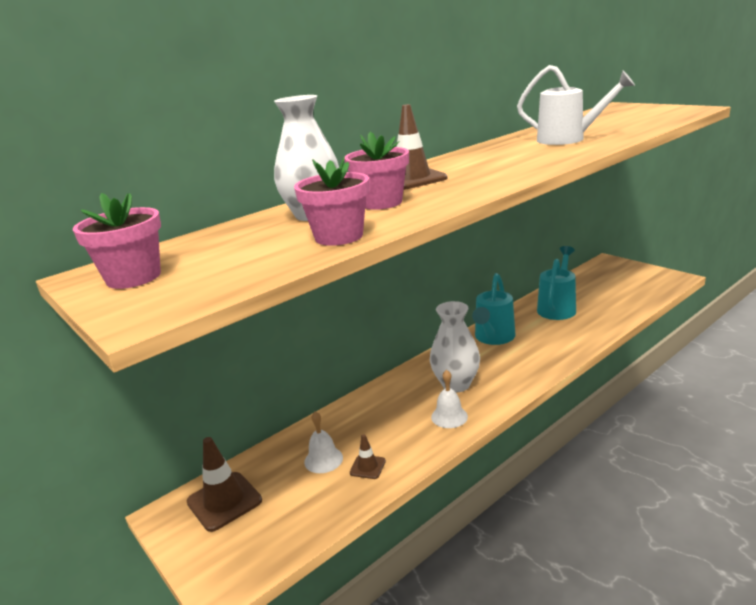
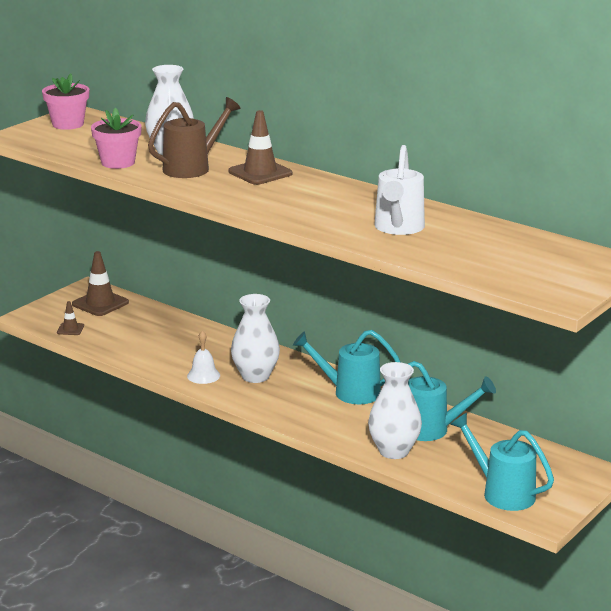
camera: 75 degrees right, 0 degrees up
white bell [304,411,343,473] -> none
pink flower pot [344,132,409,210] -> brown watering can [148,97,241,178]
brown traffic cone [350,434,386,479] -> brown traffic cone moved to [57,301,84,335]
none -> white vase [368,362,422,459]
none -> turquoise watering can [450,413,554,511]

